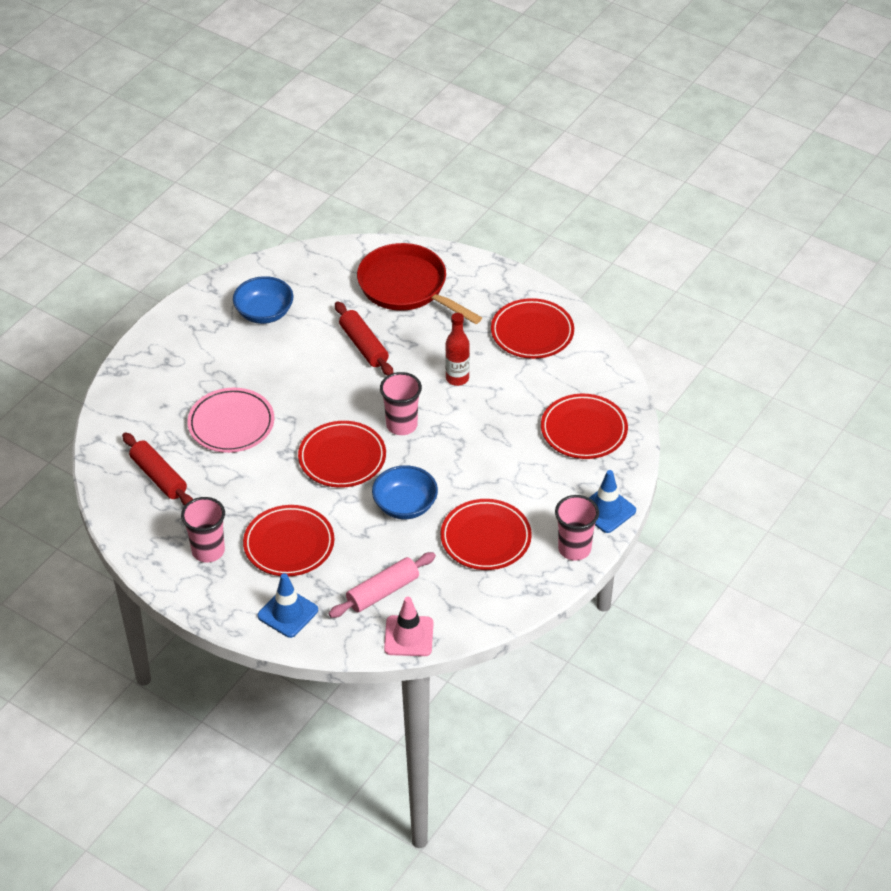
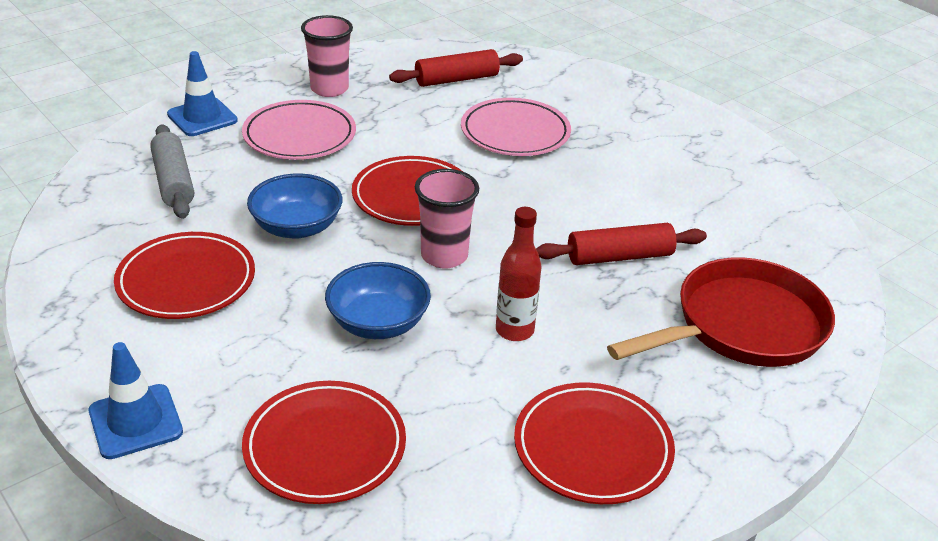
camera: 105 degrees right, 10 degrees down
blue bowl [233,276,293,324] -> blue bowl moved to [325,262,431,339]
red plate [243,505,334,577] -> pink plate [242,100,356,160]
pink rolling pin [329,552,436,618] -> grey rolling pin [150,124,194,219]
pink traffic cone [384,597,433,656] -> none
pink cup [555,495,599,561] -> none

